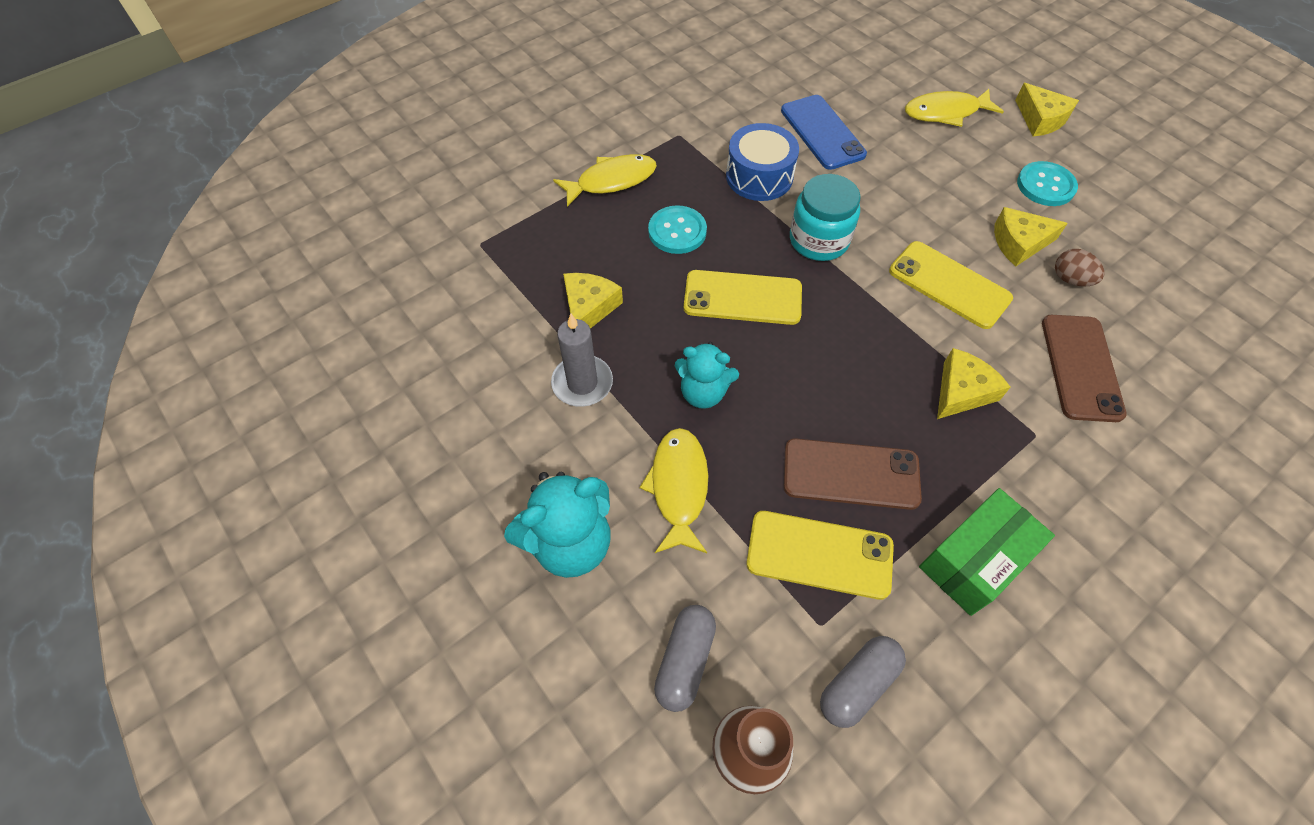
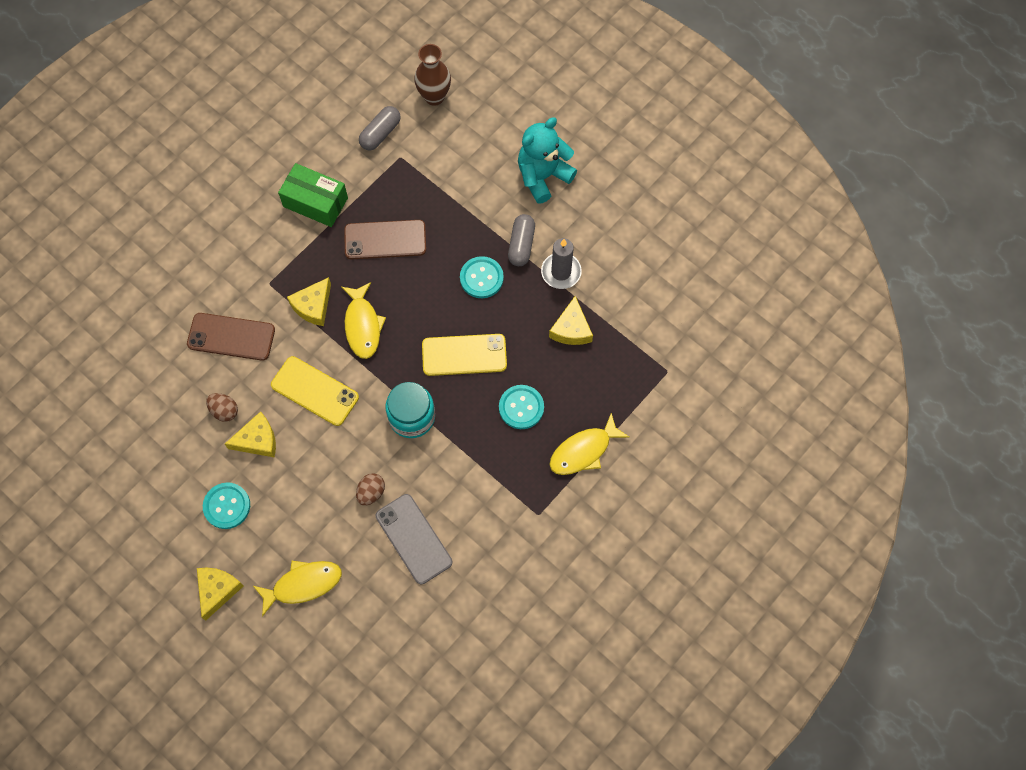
camera: 170 degrees right, 10 degrees up
yellow fish [639,428,708,553] -> yellow fish moved to [341,282,386,359]
grey capsule [654,605,716,712] -> grey capsule moved to [508,214,535,266]
turquoise teddy bear [675,342,739,409] -> turquoise button [460,256,504,298]
blue drum [726,123,799,201] -> none
yellow phone [747,511,894,600] -> none
blue phone [781,95,867,170] -> grey phone [376,494,452,584]
green box [919,488,1055,616] -> green box turned 75 degrees clockwise [278,163,348,227]
yellow cheese [1015,83,1079,136] -> yellow cheese turned 60 degrees clockwise [197,568,244,621]
brown phone [1042,315,1127,422] -> brown phone turned 75 degrees counterclockwise [187,313,275,361]
none -> brown egg [356,473,385,506]

